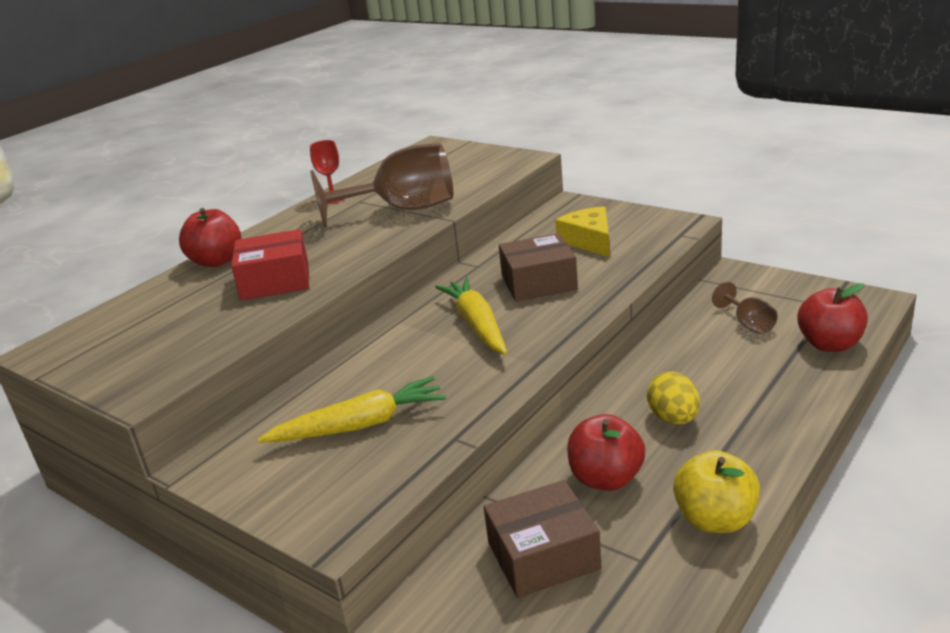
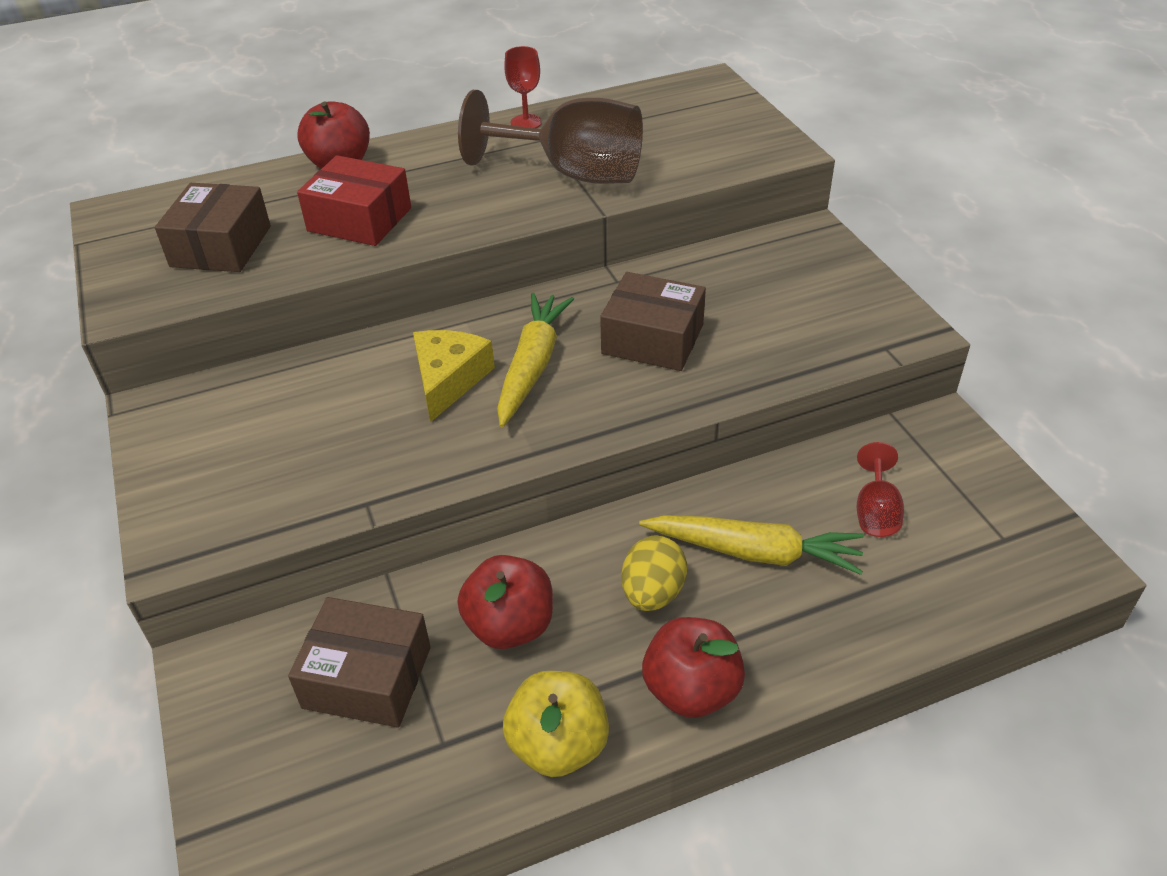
camera: 30 degrees right, 15 degrees up
yellow carrot [257,376,446,443] -> yellow carrot moved to [639,515,864,575]
yellow cheese [555,206,610,257] -> yellow cheese moved to [413,330,495,422]
brown goblet [712,282,778,334] -> red goblet [857,442,904,537]
red apple [797,283,868,352] -> red apple moved to [642,617,745,718]
none -> brown box [155,183,271,272]

